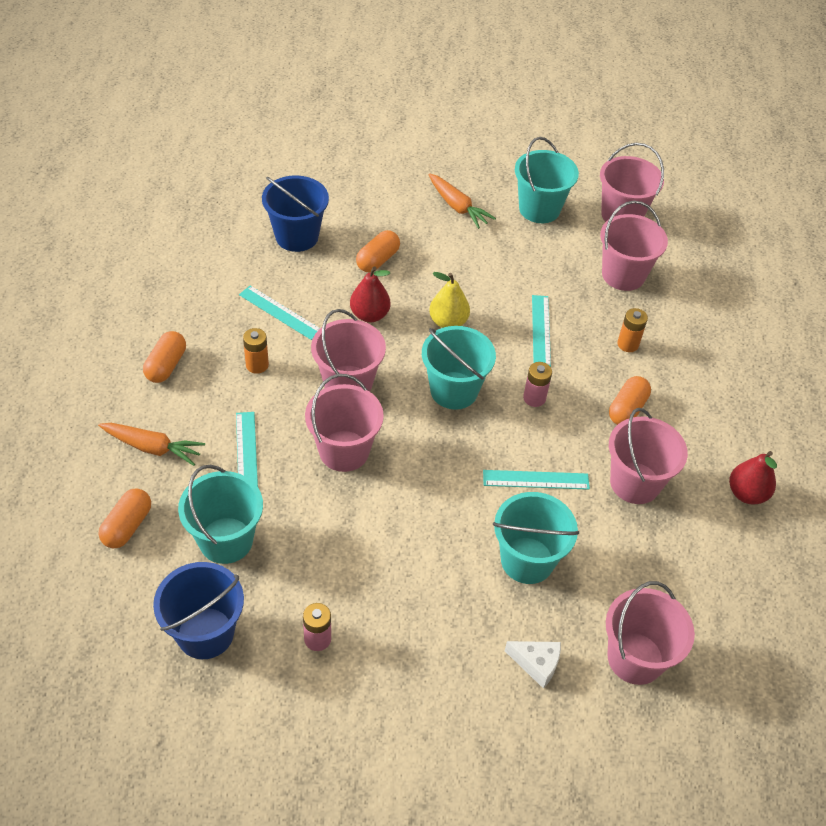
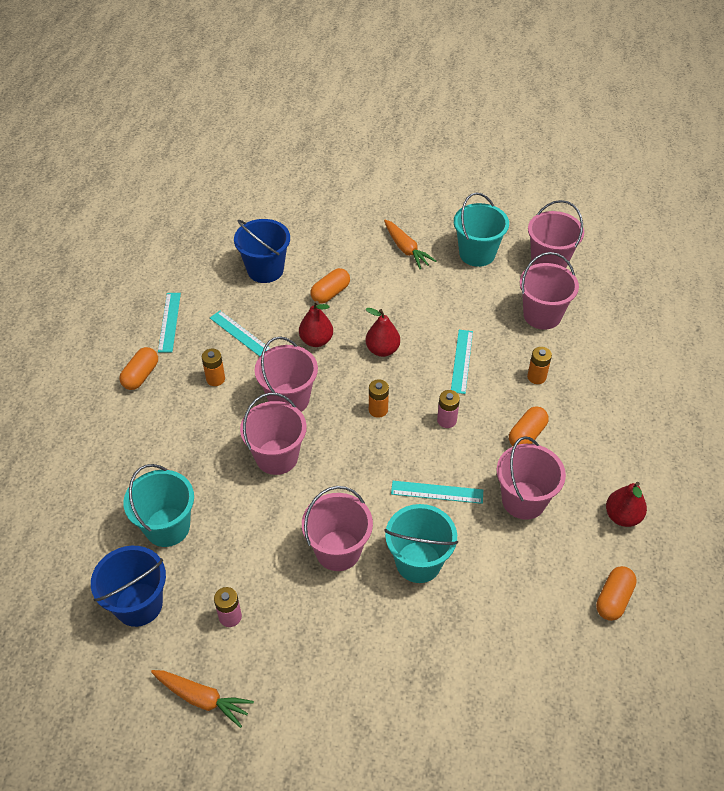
camera: 10 degrees right, 0 degrees up
orange carrot [98,423,205,466] -> orange carrot moved to [151,670,254,728]
orange capsule [98,489,151,548] -> orange capsule moved to [596,566,637,621]
turquoise ruler [236,412,258,487] -> turquoise ruler moved to [158,293,181,353]
turquoise bucket [422,326,496,410] -> orange battery [369,379,389,418]
yellow pear [429,272,470,328] -> red pear [366,308,400,357]
white cheese [505,641,561,689] -> none
pink bucket [606,581,695,685] -> pink bucket moved to [302,486,373,571]

